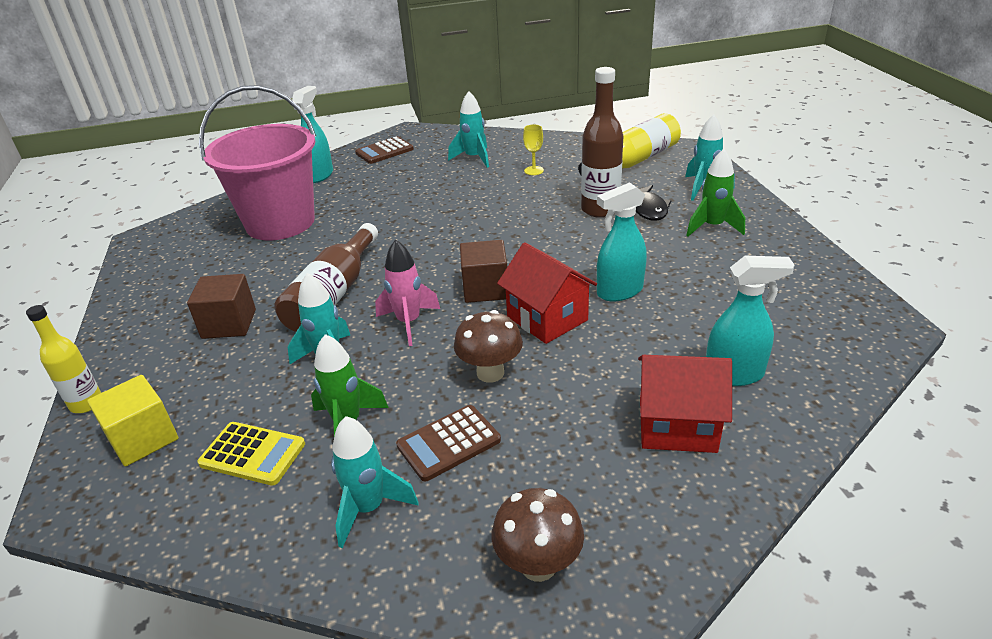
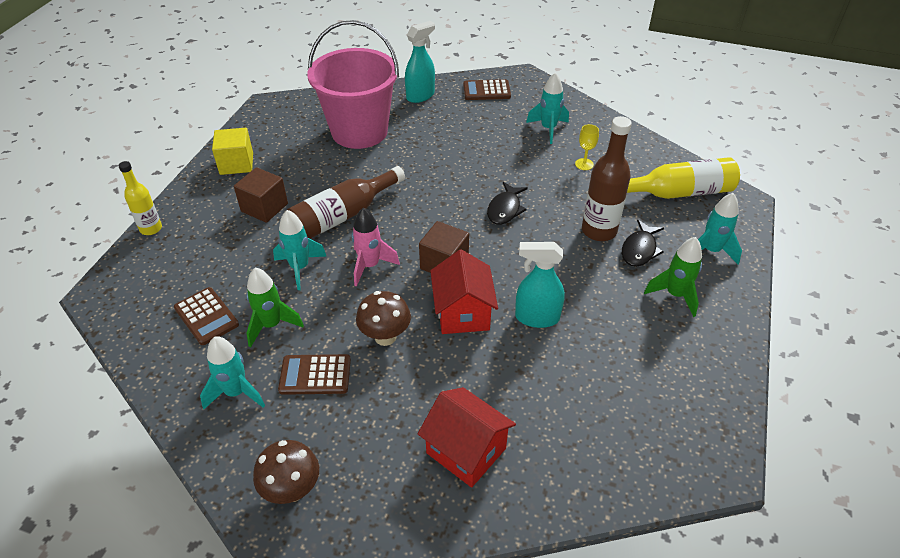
camera: 30 degrees right, 10 degrees up
yellow cube [87,375,178,467] -> yellow cube moved to [212,128,253,175]
yellow calculator [197,422,305,486] -> brown calculator [174,287,239,345]
turquoise spray bottle [706,256,794,386] -> none
none -> black fish [487,182,528,225]

